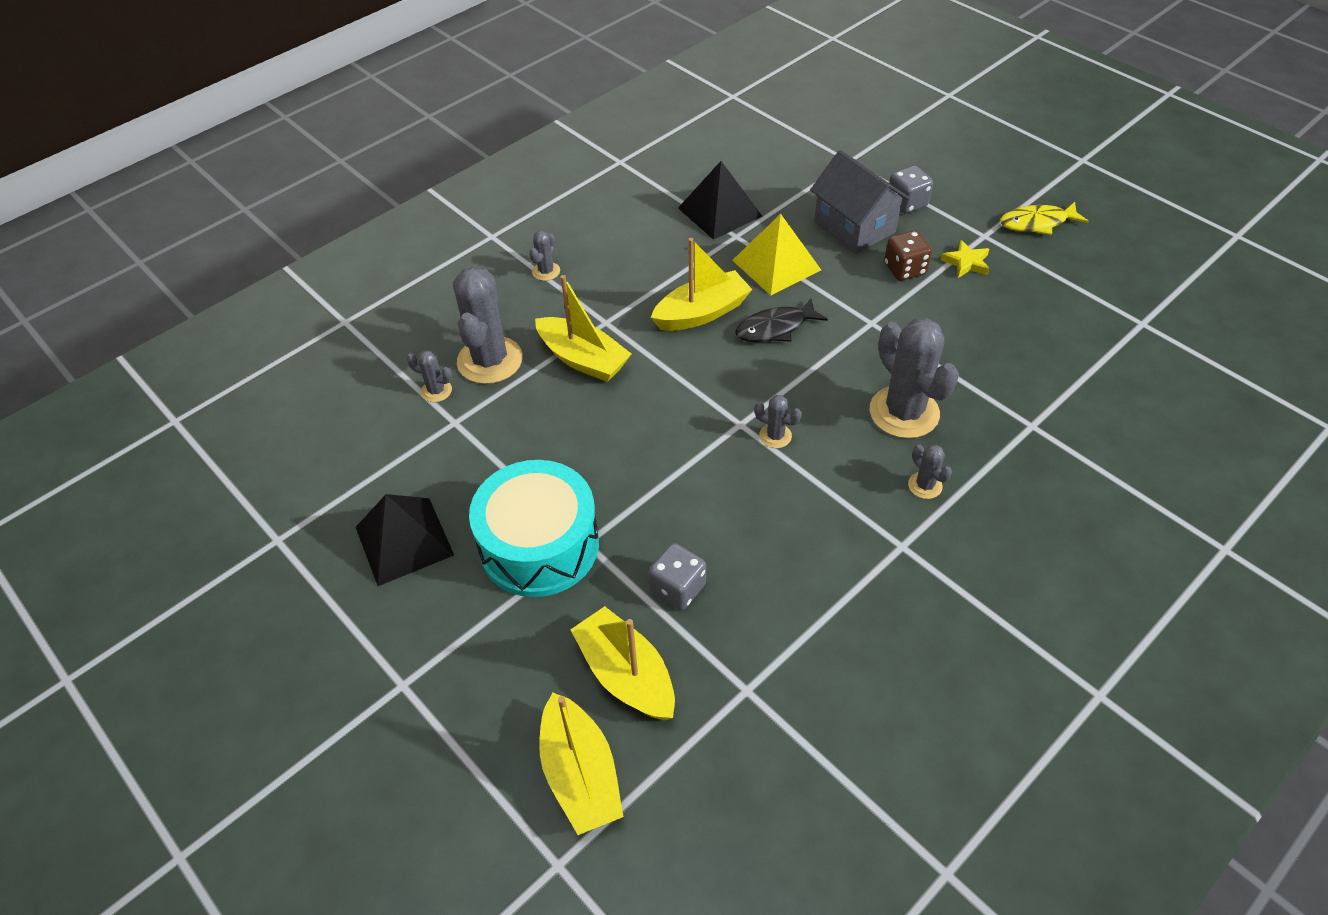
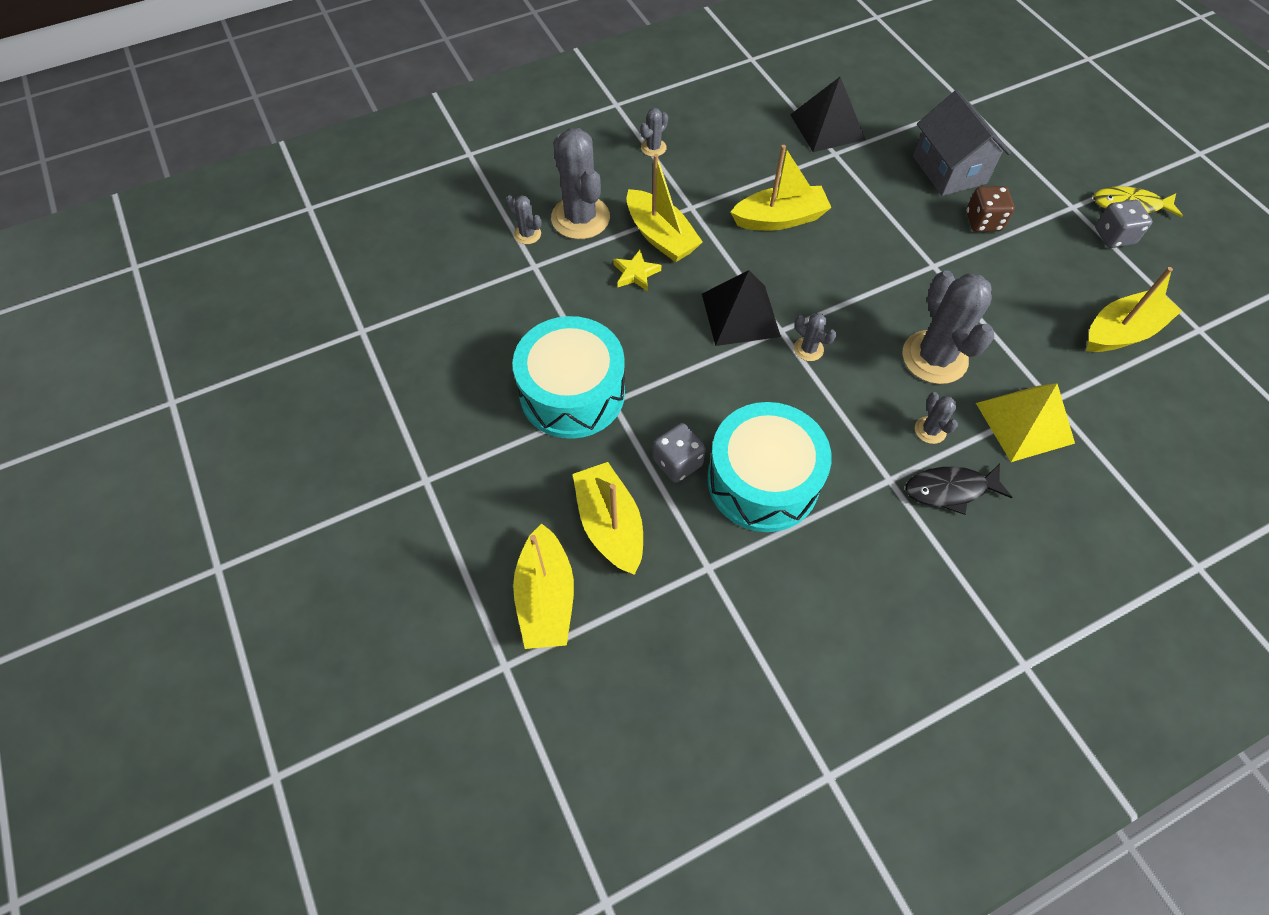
camera: 15 degrees right, 10 degrees up
black pyramid [356,494,454,586] -> black pyramid moved to [702,270,781,346]
grey cactus [453,267,523,384] -> grey cactus turned 45 degrees counterclockwise [551,128,610,239]
yellow pyramid [732,214,821,295] -> yellow pyramid moved to [976,383,1075,462]
black fish [735,298,828,342] -> black fish moved to [906,464,1012,515]
grey dice [889,165,933,214] -> grey dice moved to [1095,200,1153,248]
yellow star [941,240,989,278] -> yellow star moved to [613,250,661,291]
none -> turquoise drum [707,402,832,532]
none -> yellow boat [1086,267,1182,352]

